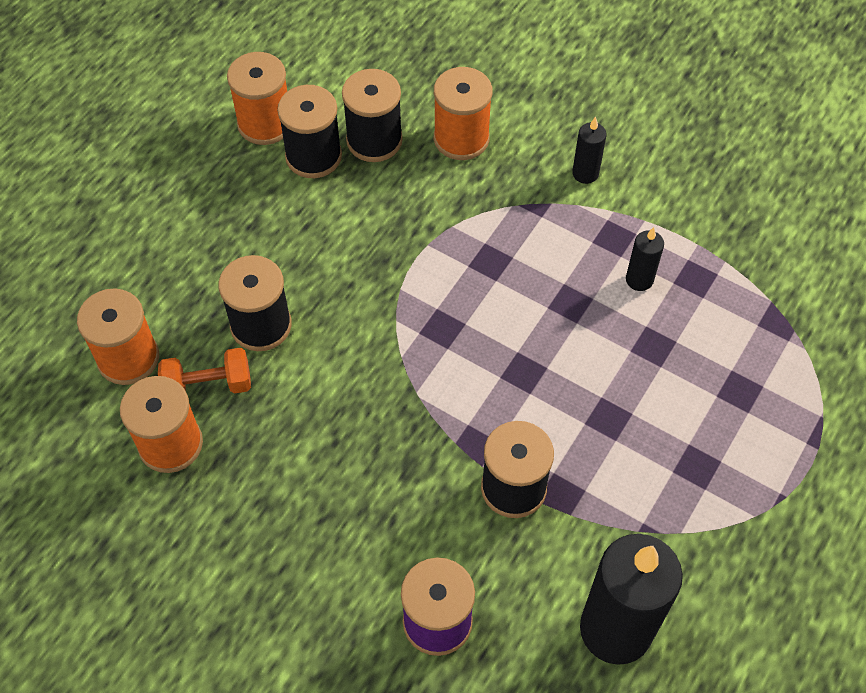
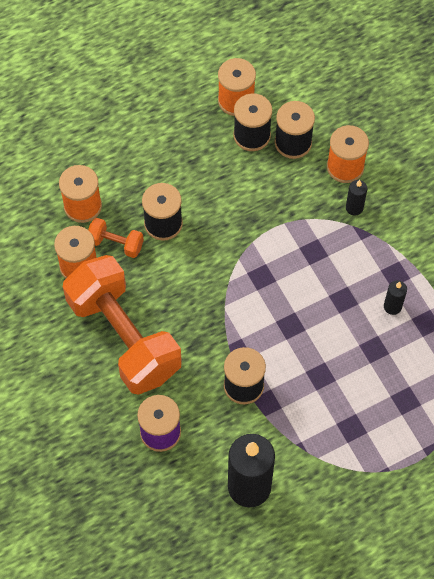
camera: 30 degrees right, 5 degrees up
black candle [572,117,606,184] -> black candle moved to [346,180,367,215]
none -> orange dumbbell [63,255,182,395]

